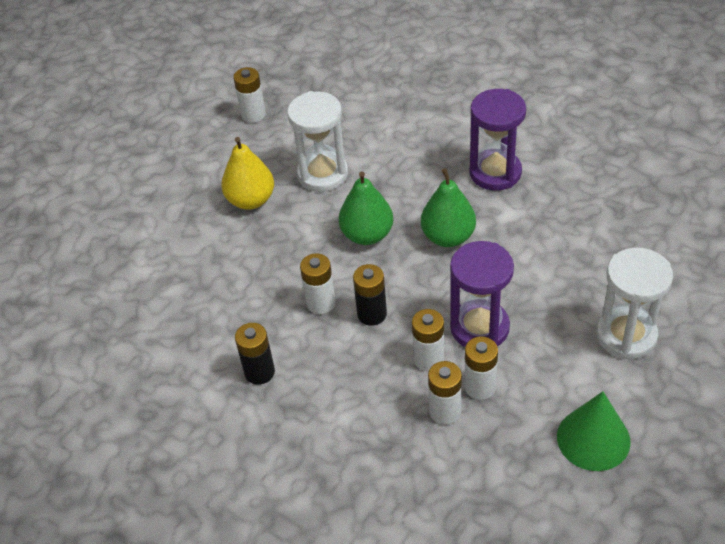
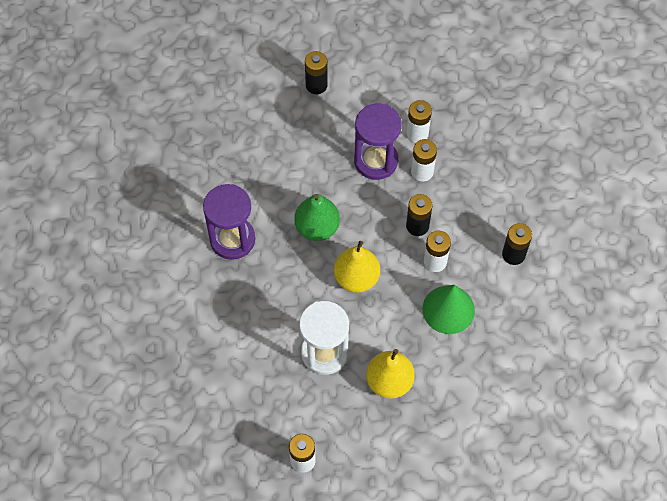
camera: 135 degrees left, 15 degrees up
green pear [339,171,393,245] -> yellow pear [334,241,380,293]
white battery [428,361,462,425] -> none
green cone [557,392,631,471] -> green cone moved to [423,285,475,334]
white hourglass [596,248,673,360] -> black battery [305,51,328,94]

